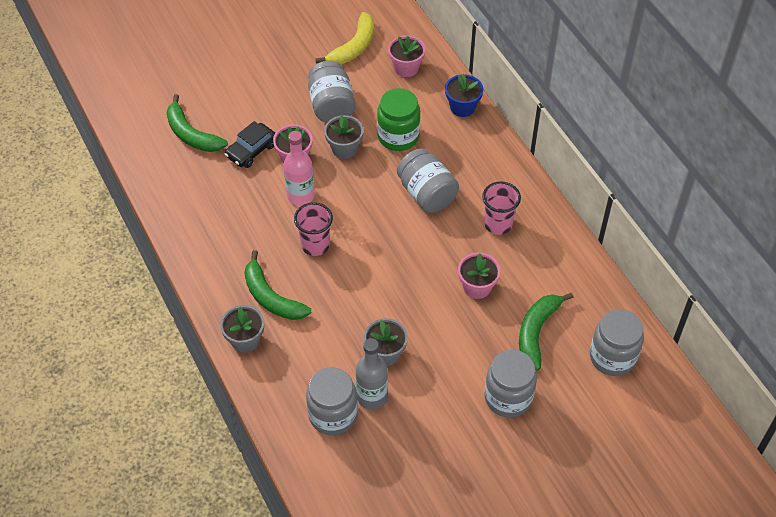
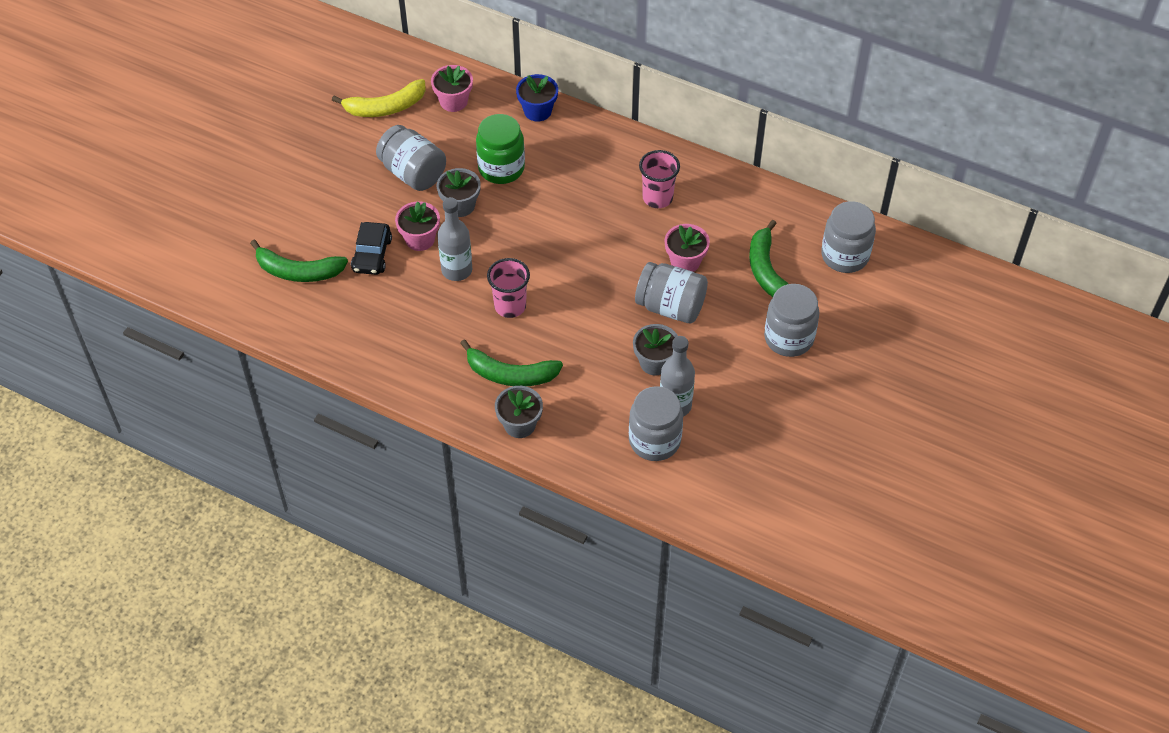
camera: 35 degrees left, 0 degrees up
pink bottle [284,131,315,206] -> grey bottle [437,197,472,281]
yellow banana [315,12,374,64] -> yellow banana turned 75 degrees clockwise [332,79,426,117]
grey jar [397,148,459,213] -> grey jar moved to [635,262,708,323]

